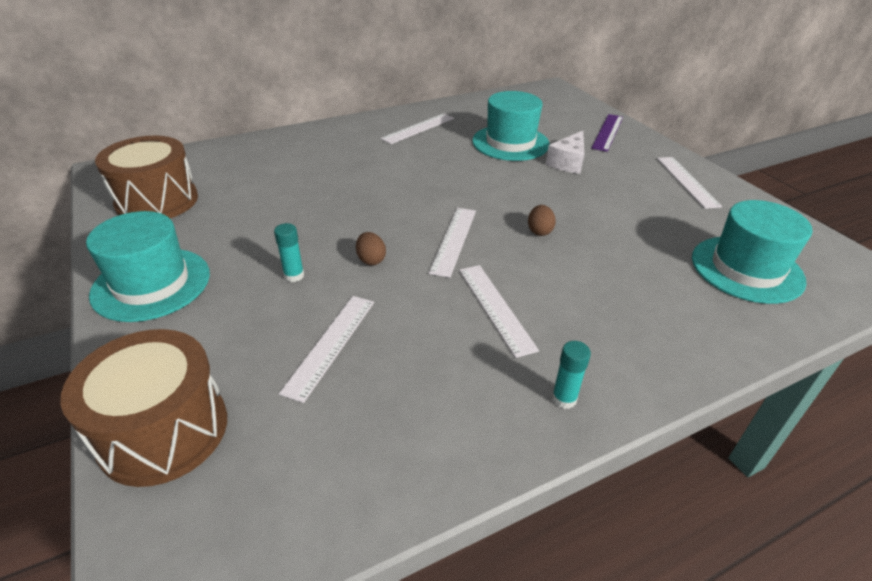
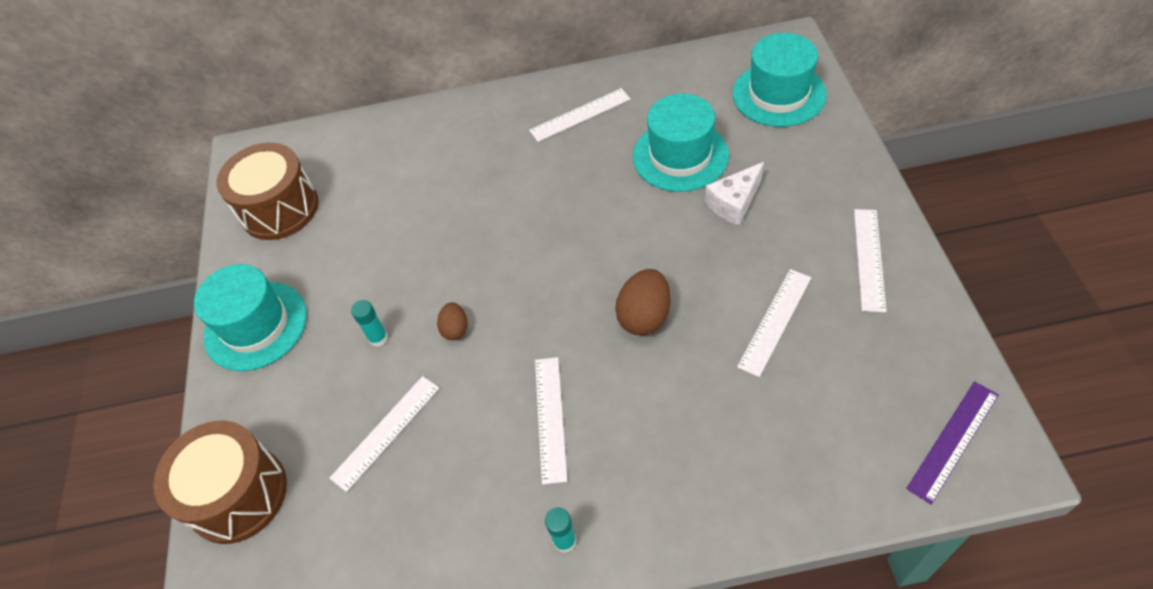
camera: 25 degrees right, 15 degrees up
white ruler [429,208,476,278] -> white ruler moved to [737,269,811,377]
brown egg [528,205,556,236] -> brown egg [615,269,671,335], size x1.73
purple ruler [591,114,623,152] -> purple ruler moved to [906,381,999,505]
turquoise hat [692,200,813,304] -> turquoise hat moved to [733,33,827,127]

